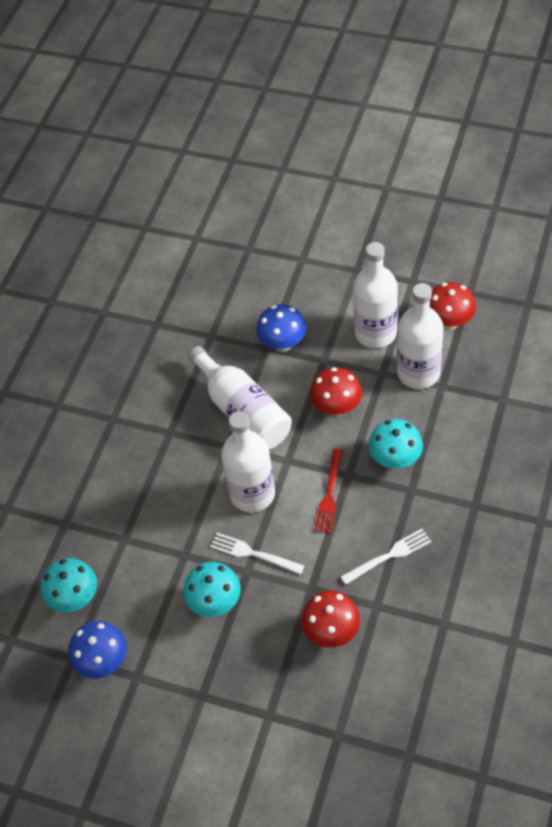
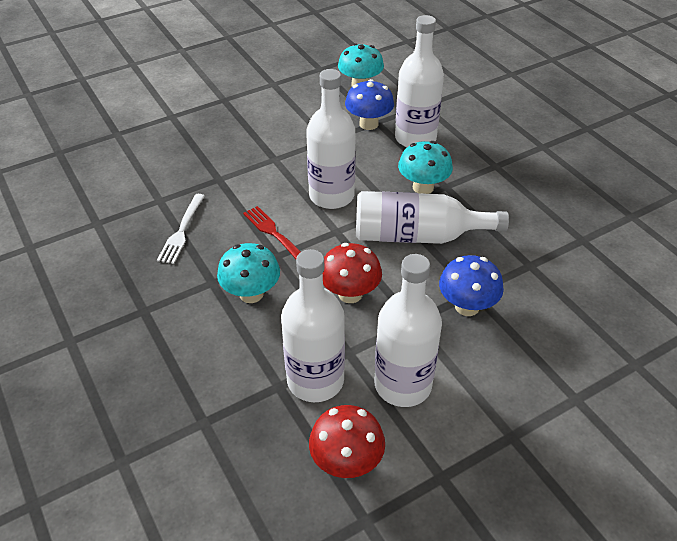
camera: 125 degrees right, 10 degrees down
blue mushroom [68,621,127,679] -> blue mushroom moved to [345,79,394,130]
turquoise mushroom [183,562,241,617] -> turquoise mushroom moved to [398,141,453,194]
white fork [210,533,304,575] -> none
red mushroom [301,591,360,648] -> none
none -> white bottle [395,15,444,147]

